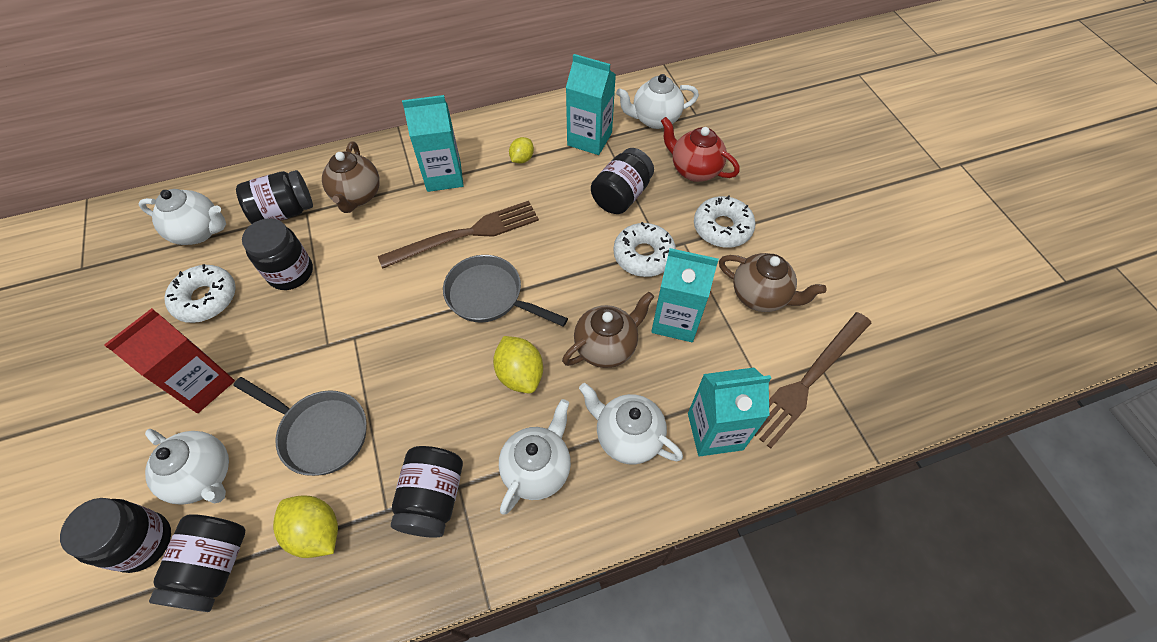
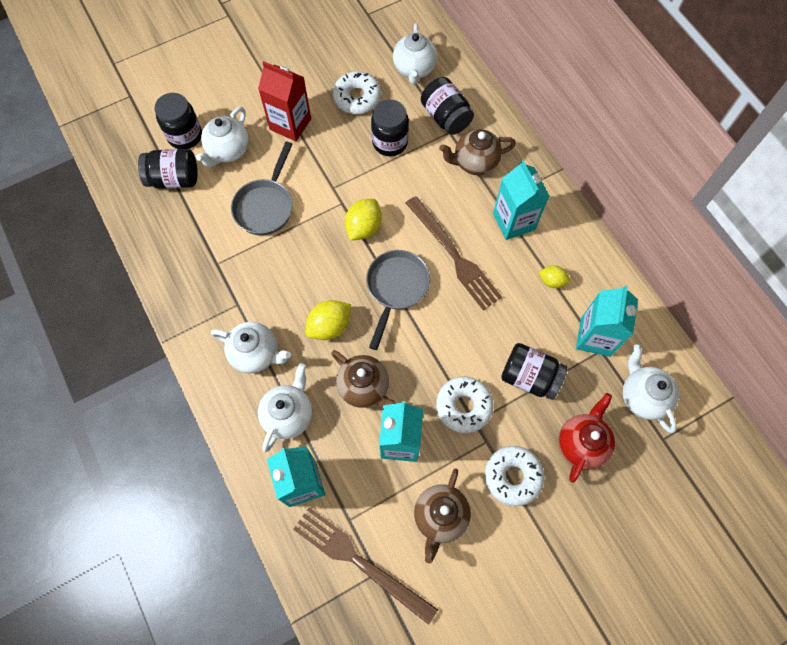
camera: 80 degrees right, 10 degrees up
yellow lemon [273,495,338,558] -> yellow lemon moved to [345,199,382,240]
black jar [391,446,463,538] -> none

